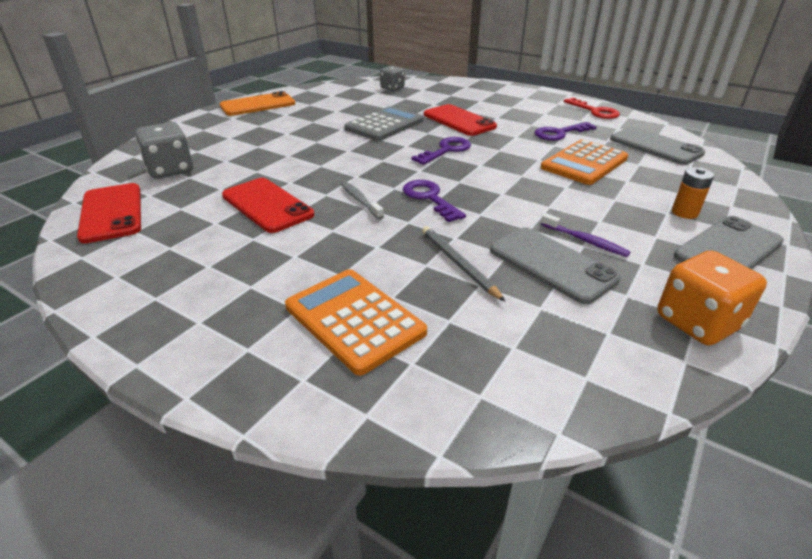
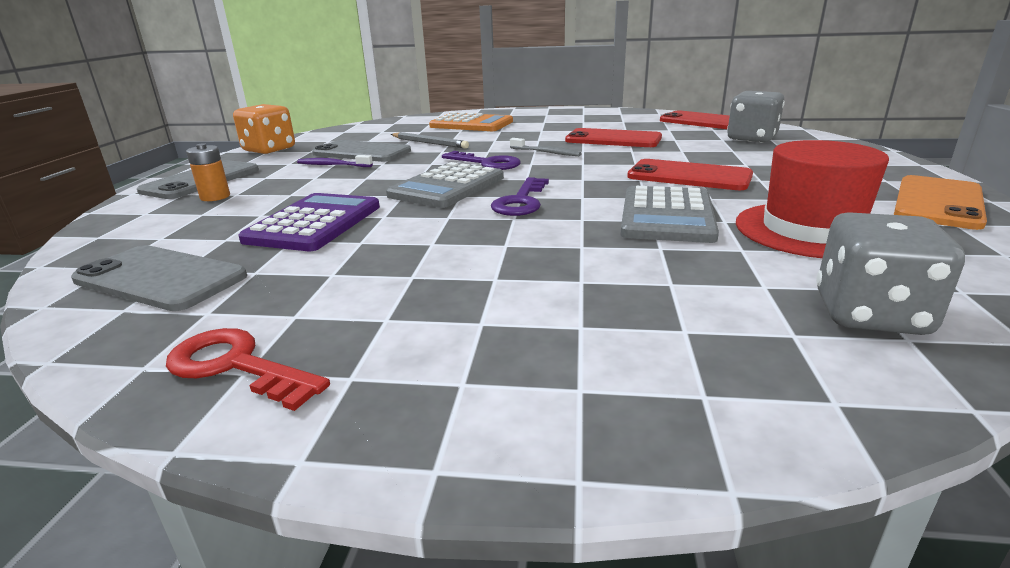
camera: 155 degrees right, 10 degrees down
grey dice [380,66,405,91] -> grey dice [816,212,965,335], size x1.54
red phone [424,104,497,136] -> red phone moved to [627,159,753,190]
purple key [535,122,597,141] -> none
orange calculator [541,140,628,185] -> purple calculator [238,193,380,251]
none -> grey calculator [386,162,504,208]
none -> red hat [736,140,889,258]

